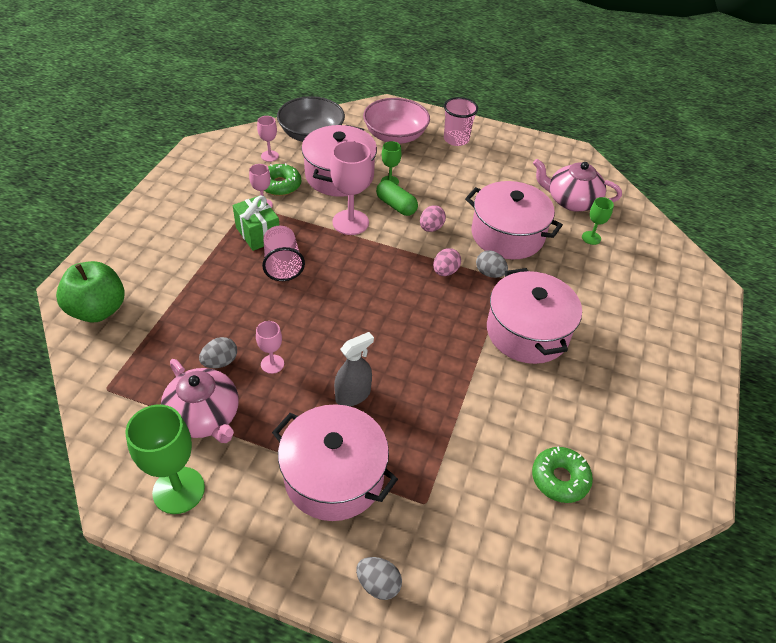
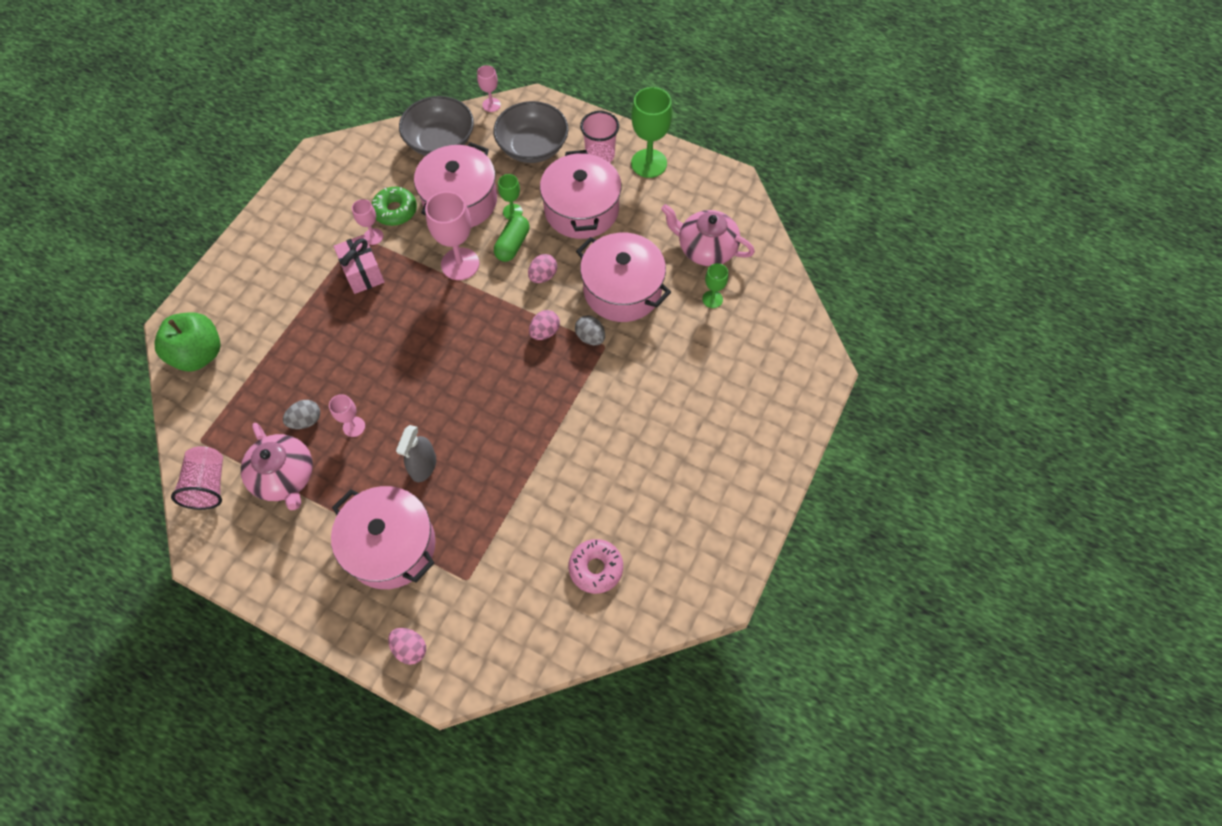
camera: 10 degrees right, 15 degrees up
green goblet [125,405,205,514] -> green goblet moved to [631,87,672,178]
green gift [232,195,280,251] -> pink gift [333,235,385,294]
pink goblet [257,116,279,162] -> pink goblet moved to [477,65,501,112]
pink cup [262,226,305,281] -> pink cup moved to [171,446,223,510]
grey spray bottle [334,332,374,406] -> grey spray bottle turned 135 degrees clockwise [396,425,436,482]
grey egg [356,557,402,600] -> pink egg [388,628,426,665]
pink bowl [363,98,430,144] -> grey bowl [493,101,568,163]
green capsule [376,180,418,216] -> green capsule turned 60 degrees clockwise [494,215,530,262]
pink pot [487,268,582,364] -> pink pot moved to [540,150,622,239]
green donut [532,446,593,503] -> pink donut [568,539,623,594]

